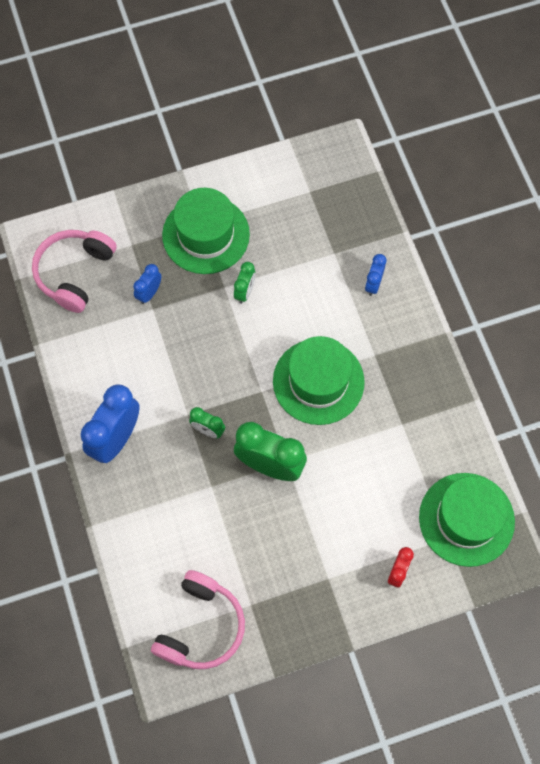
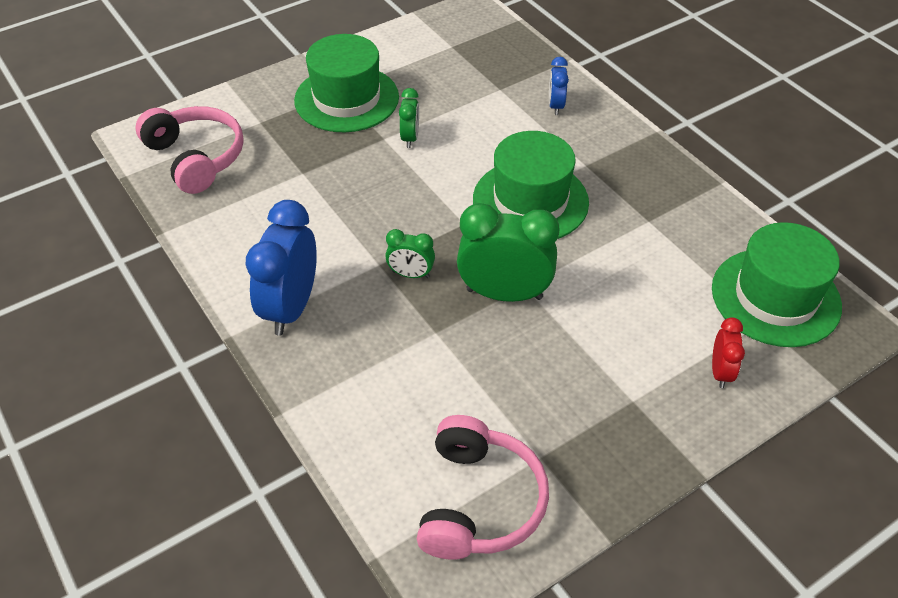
camera: 15 degrees left, 20 degrees down
pink headphones [32,230,117,313] -> pink headphones turned 135 degrees clockwise [136,106,244,194]
blue clock [133,264,161,304] -> none

